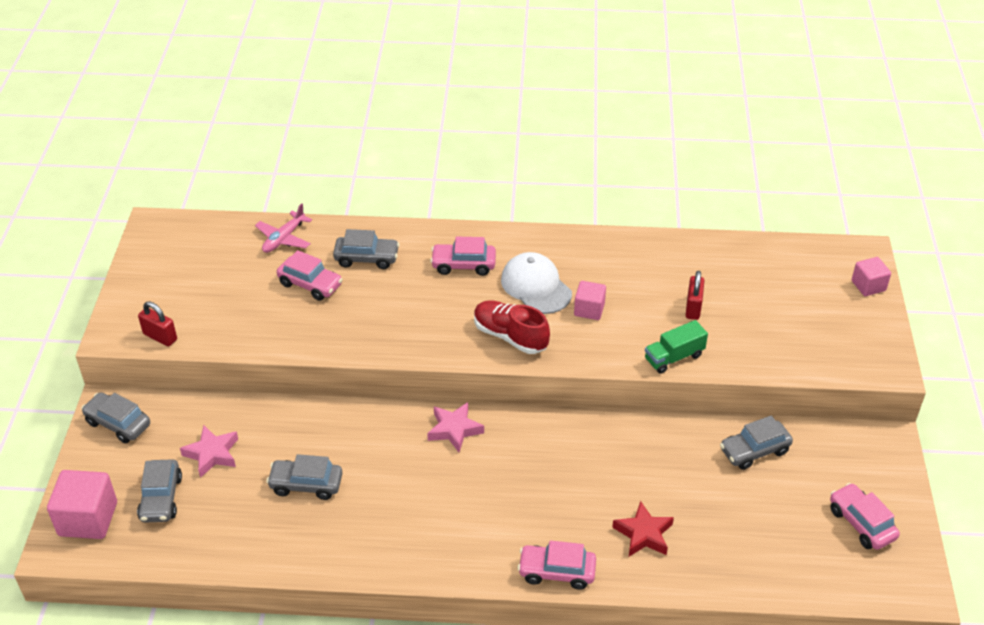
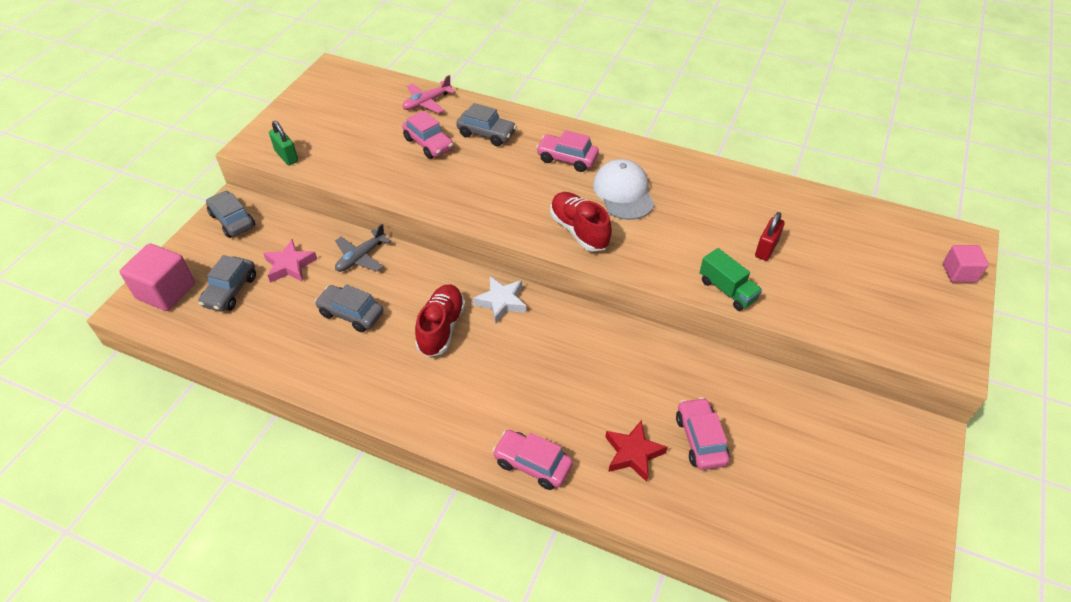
camera: 20 degrees right, 5 degrees up
red padlock [138,301,177,346] -> green padlock [269,121,298,166]
pink star [427,402,484,452] -> white star [473,276,526,324]
pink cube [574,281,606,320] -> none
green truck [645,320,708,374] -> green truck turned 120 degrees counterclockwise [700,248,762,311]
grey car [720,416,793,470] -> none
pink car [830,483,900,550] -> pink car moved to [676,397,730,470]
none -> grey plane [335,224,391,272]
none -> red shoe [415,285,465,357]

